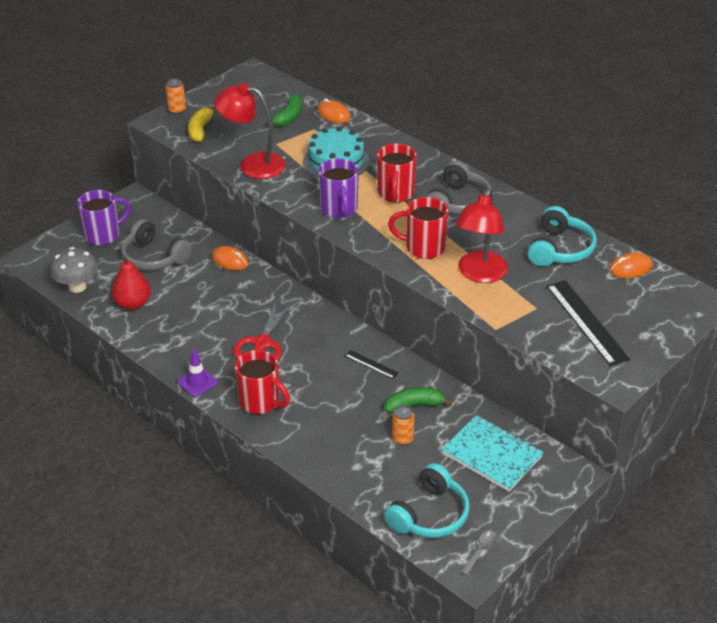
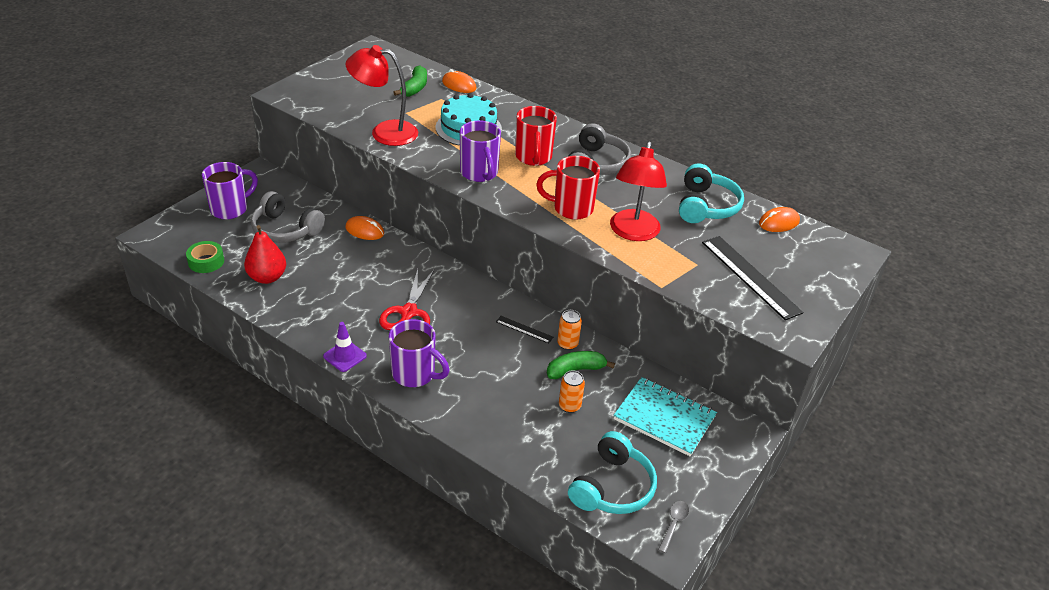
camera: 10 degrees left, 0 degrees up
grey mushroom [50,247,98,293] -> green tape [186,241,224,273]
orange can [166,79,186,114] -> orange can moved to [557,310,582,350]
yellow banana [188,107,218,142] -> none
red mug [235,350,290,414] -> purple mug [389,319,450,387]

